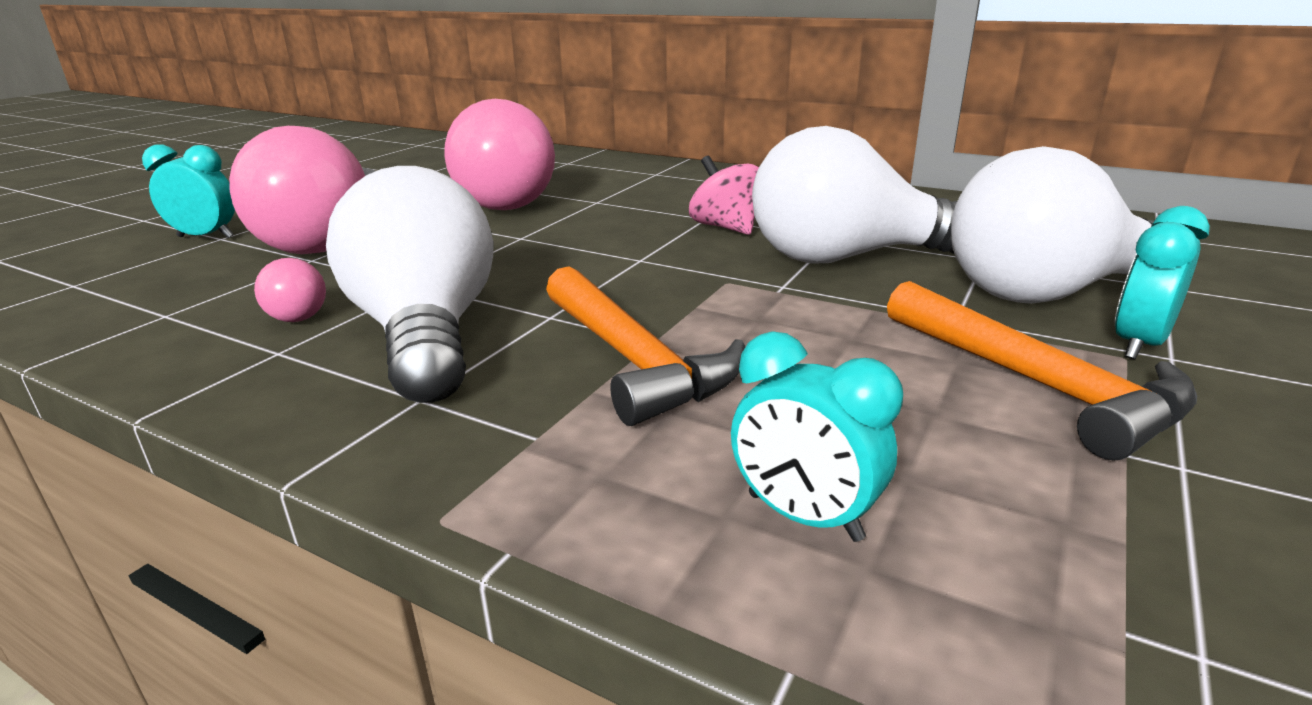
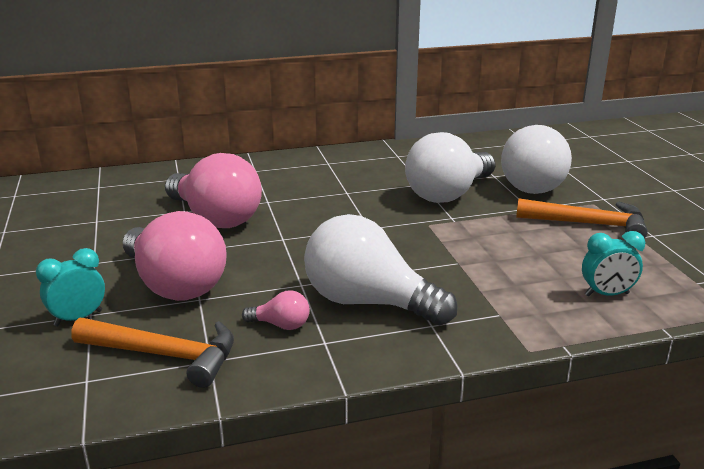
camera: 45 degrees left, 0 degrees up
orange hammer [546,266,745,426] -> orange hammer moved to [71,317,234,388]
pink spinning top [689,156,759,235] -> none
turquoise clock [1114,206,1210,359] -> none

